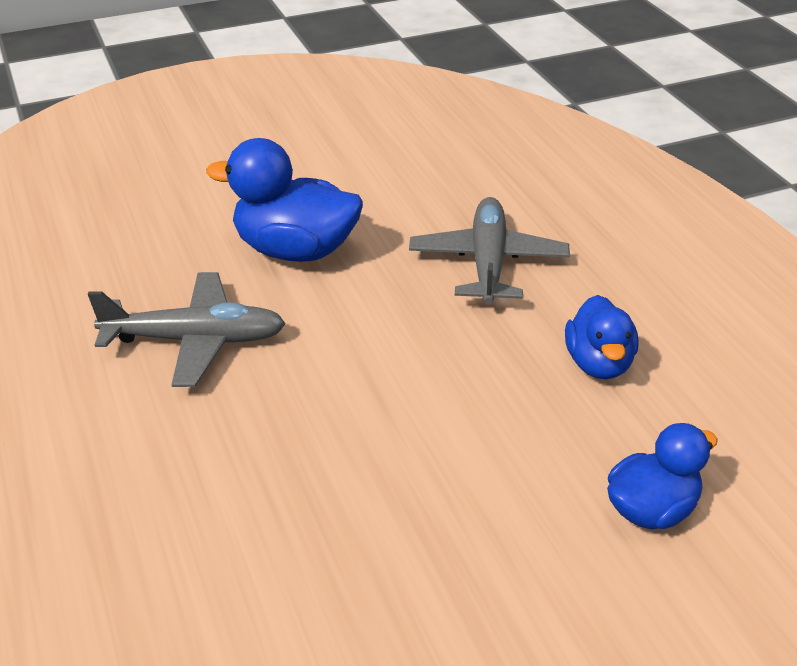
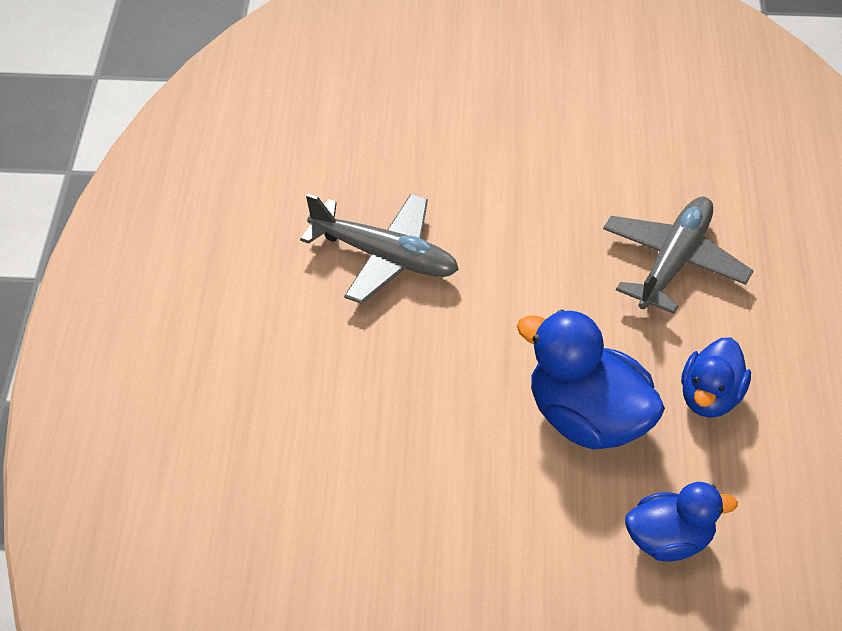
camera: 25 degrees right, 10 degrees up
blue duck [206,138,363,262] -> blue duck moved to [517,310,665,449]

